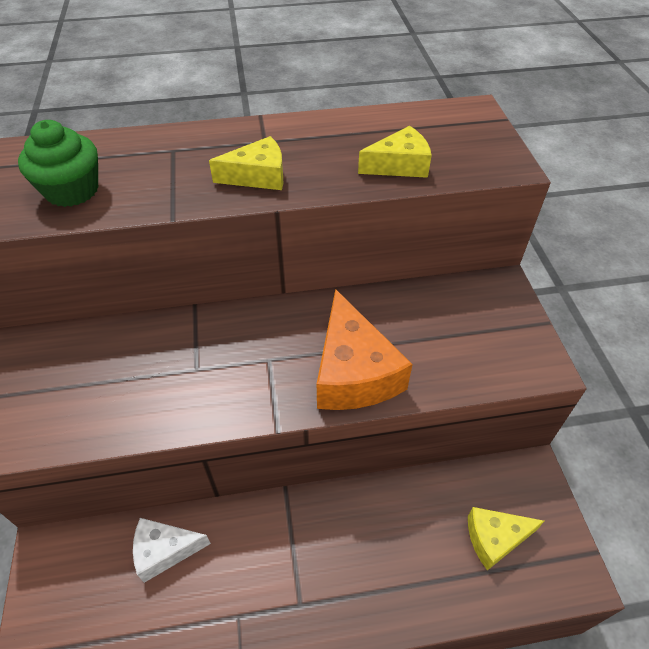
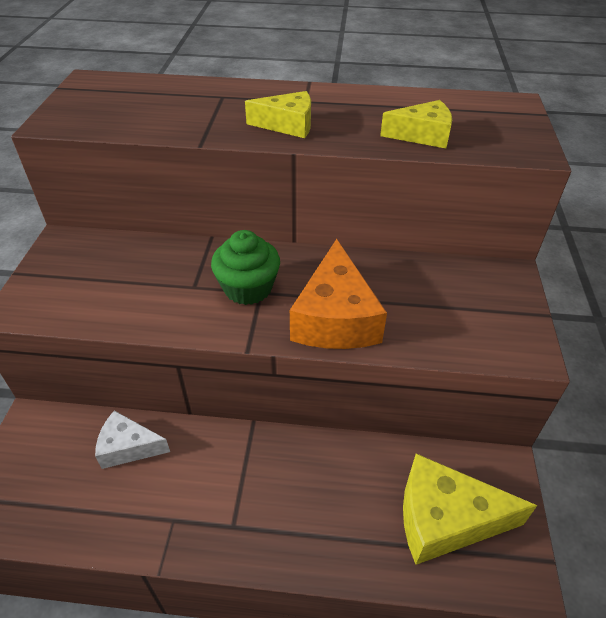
camera: 15 degrees right, 5 degrees down
green cupcake [18,120,98,207] -> green cupcake moved to [211,230,280,305]
yellow cheese [468,507,544,570] -> yellow cheese [403,453,538,565], size x1.65

